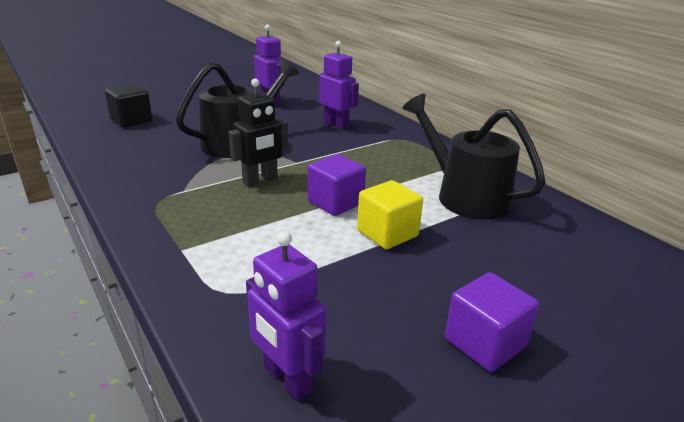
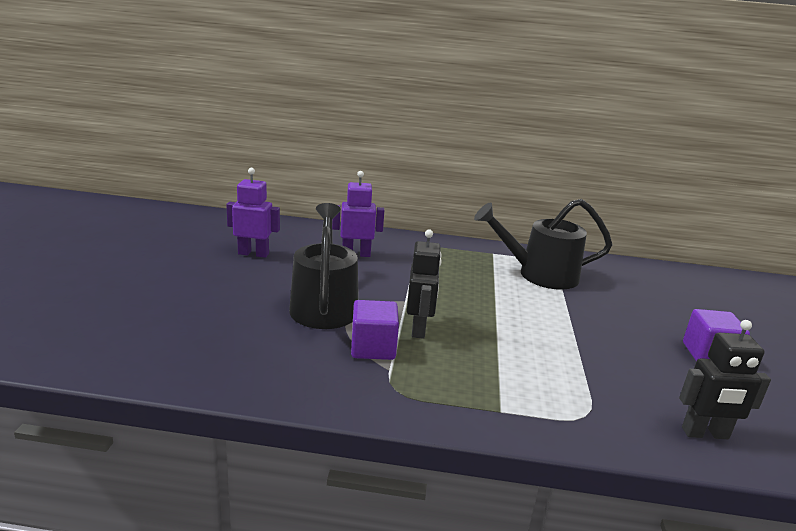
camera: 50 degrees left, 5 degrees down
black cube [105,84,152,128] -> none
purple robot [246,231,326,401] -> black robot [679,320,771,439]
purple cube [308,154,366,216] -> purple cube moved to [351,300,399,360]
yellow cube [357,180,423,249] -> none

